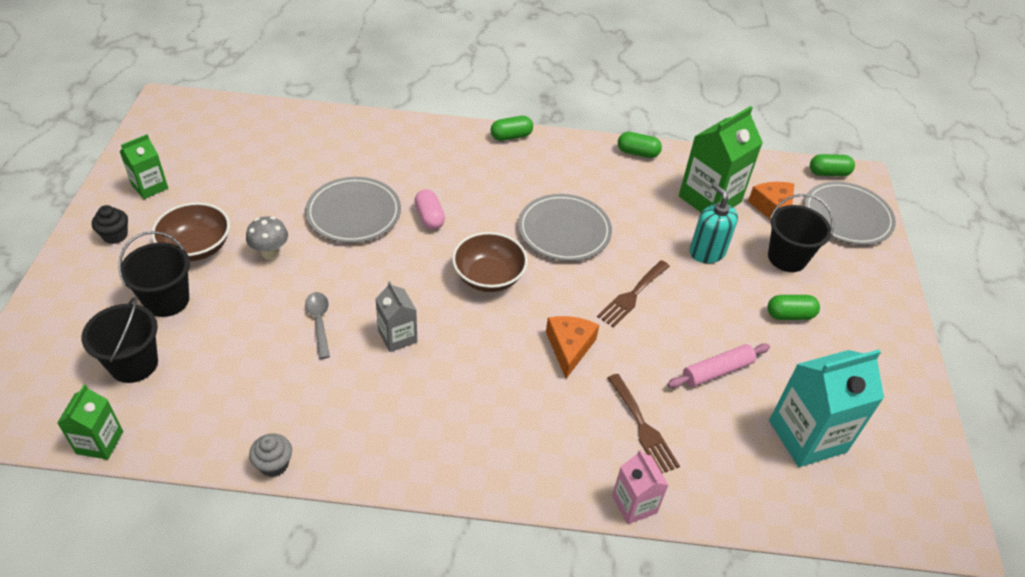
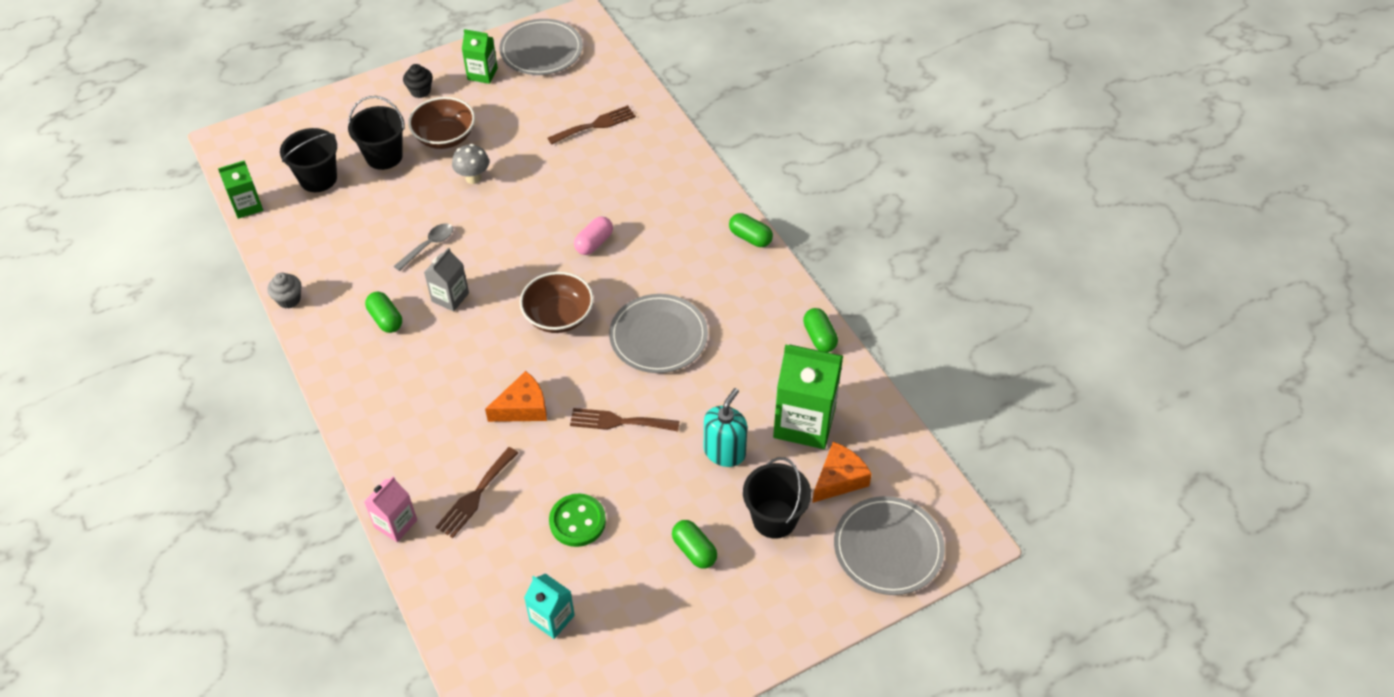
camera: 60 degrees right, 5 degrees up
grey plate [305,177,401,243] -> grey plate moved to [499,19,583,75]
pink rolling pin [667,343,770,388] -> green button [549,494,606,547]
turquoise carton [769,349,884,467] -> turquoise carton [524,574,575,639], size x0.56
green capsule [810,154,855,176] -> green capsule moved to [365,292,402,333]
none -> brown fork [548,105,636,145]

